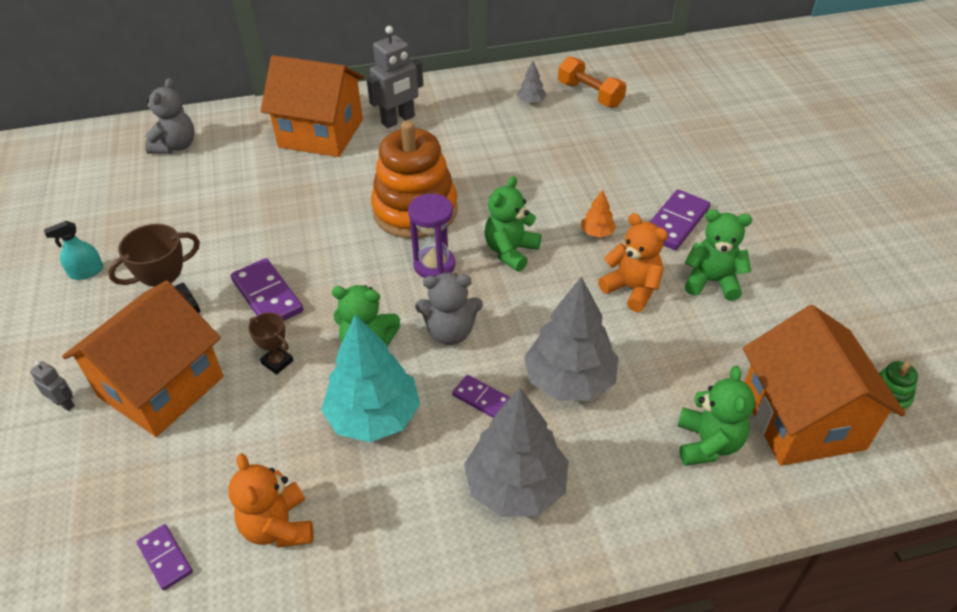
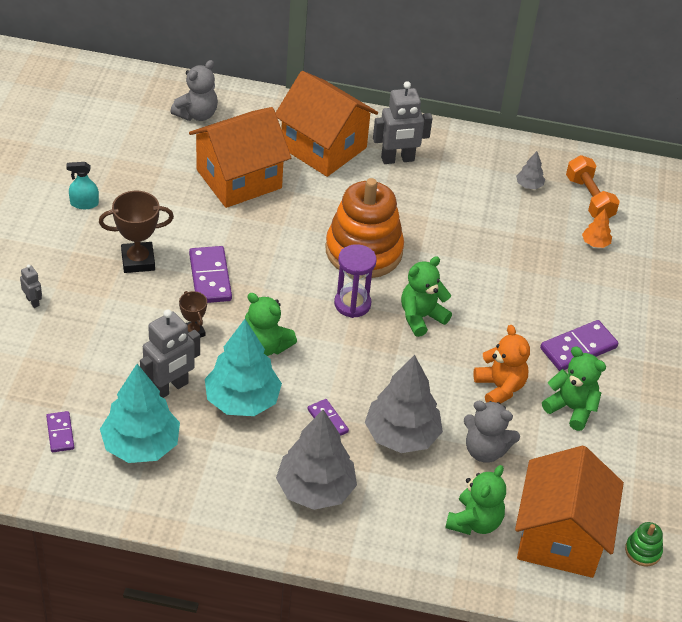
camera: 20 degrees right, 0 degrees up
orange house [62,280,224,437] -> orange house moved to [189,107,291,208]
orange teddy bear [228,454,314,547] -> turquoise tree [100,364,180,463]
grey teddy bear [415,272,483,345] -> grey teddy bear moved to [464,401,520,463]
orange tree [581,190,616,237] -> orange tree moved to [582,209,612,248]
none -> grey robot [140,309,200,398]

